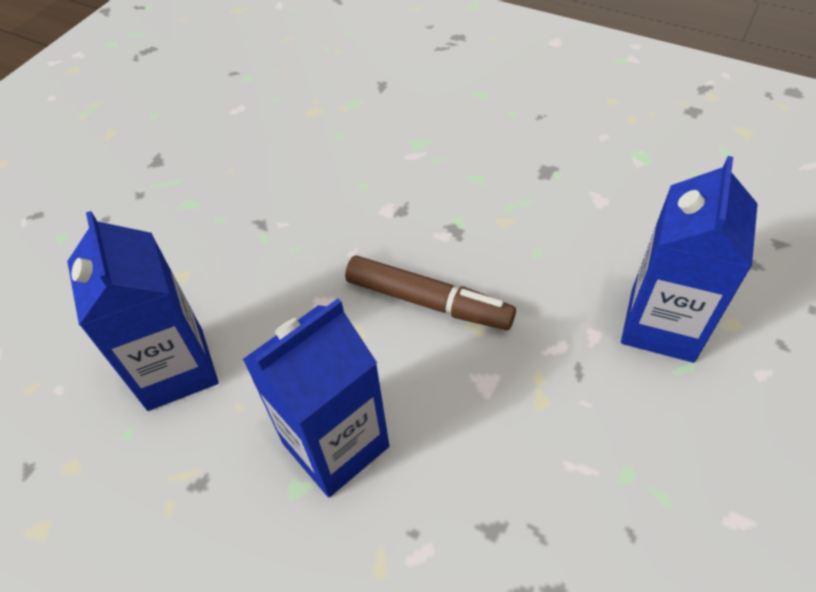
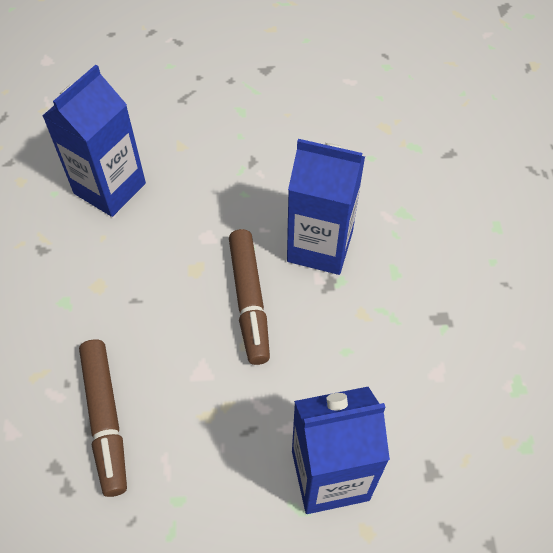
camera: 55 degrees right, 5 degrees up
blue carton [242,299,389,497] -> blue carton moved to [287,139,365,275]
none -> brown marker [79,339,127,497]

